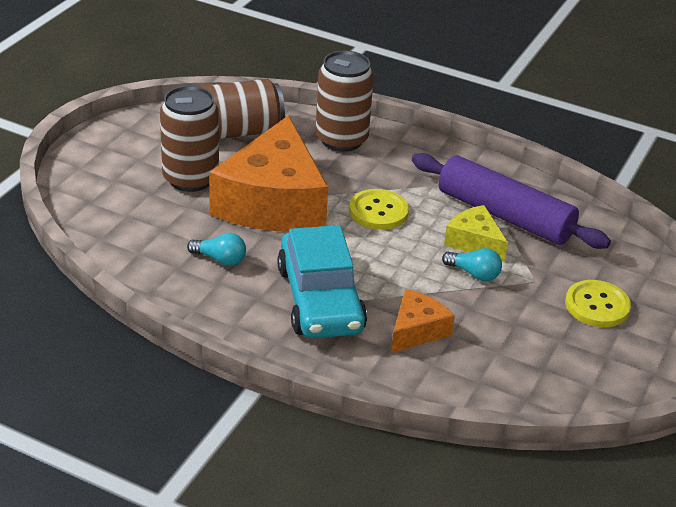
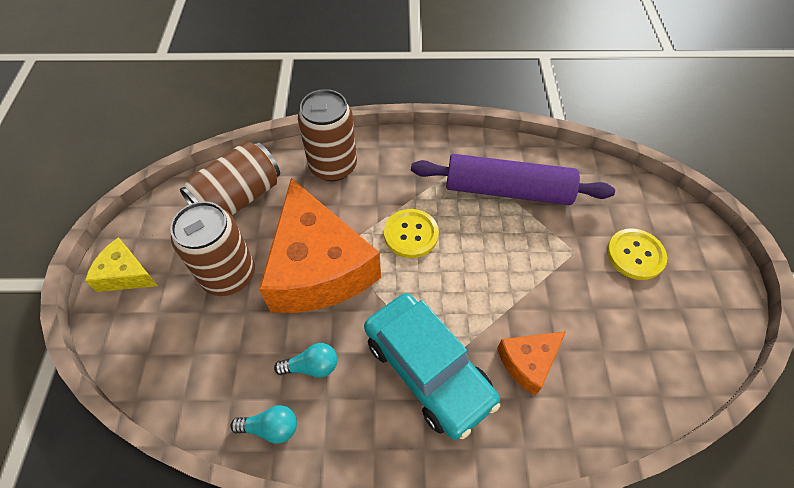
camera: 25 degrees left, 20 degrees up
orange cheese [391,289,455,353] -> orange cheese turned 135 degrees counterclockwise [497,331,566,396]
turquoise light bulb [442,248,502,281] -> turquoise light bulb moved to [231,405,297,444]
yellow cheese [444,205,508,262] -> yellow cheese moved to [85,237,158,292]

